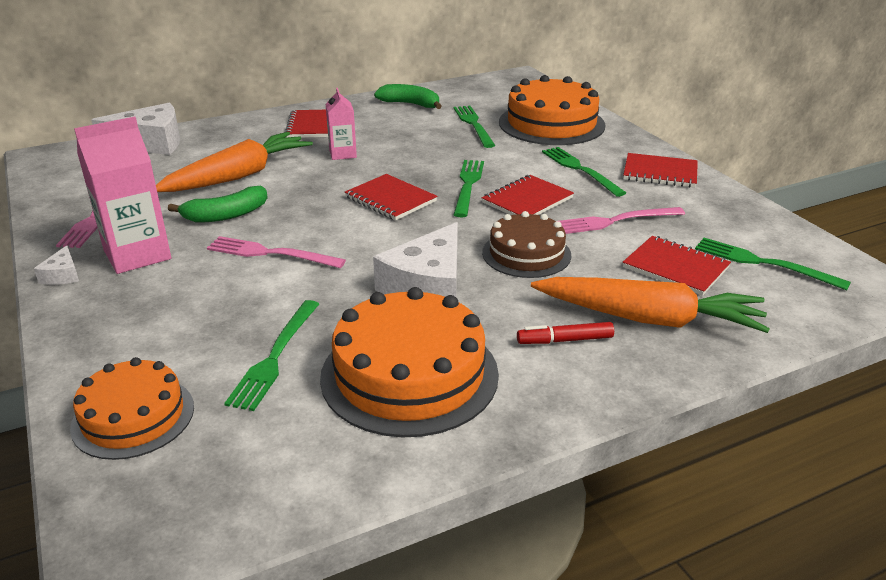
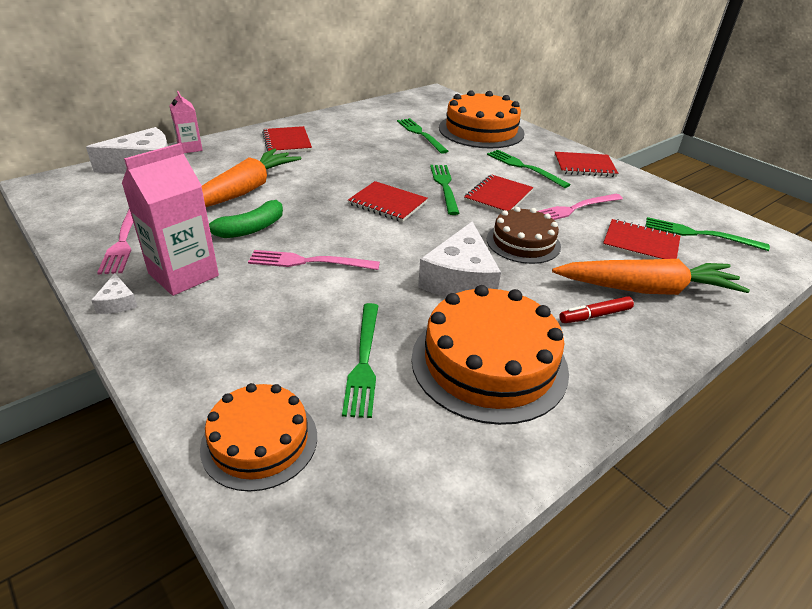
camera: 15 degrees left, 5 degrees up
pink carton [326,88,357,160] -> pink carton moved to [169,91,203,153]
green banana [374,84,442,109] -> none

